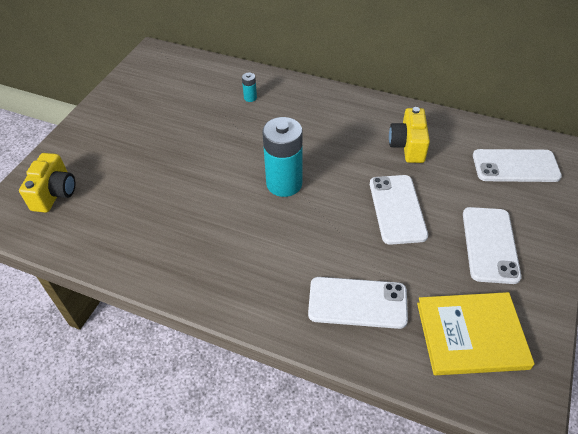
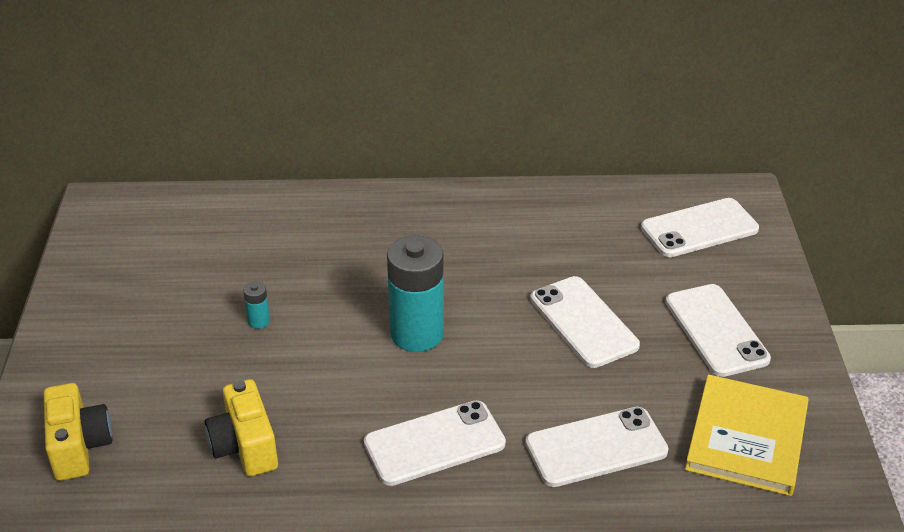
camera: 25 degrees left, 10 degrees down
turquoise battery [242,73,257,102] -> turquoise battery moved to [243,281,270,329]
yellow camera [389,107,430,163] -> yellow camera moved to [205,379,278,477]
yellow book [417,292,535,375] -> yellow book turned 45 degrees counterclockwise [685,374,808,496]
none -> white phone [364,400,506,486]

